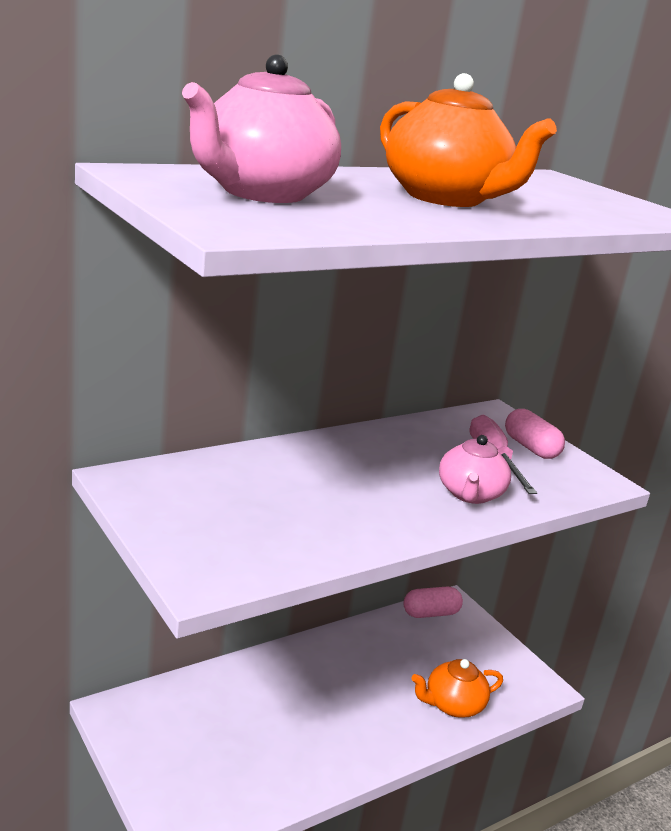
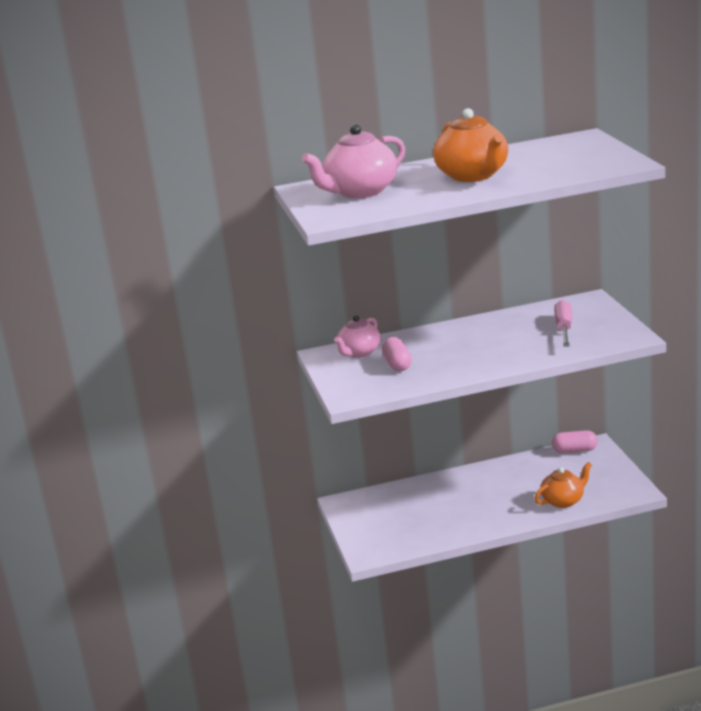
camera: 25 degrees right, 0 degrees up
orange teapot [411,659,503,718] -> orange teapot turned 150 degrees clockwise [535,462,592,508]
pink teapot [439,435,511,504] -> pink teapot moved to [334,315,380,358]
pink capsule [505,409,565,459] -> pink capsule moved to [382,337,412,371]

